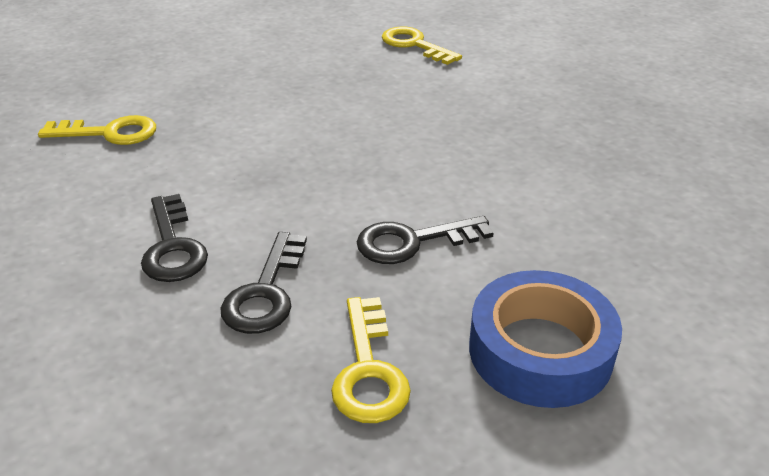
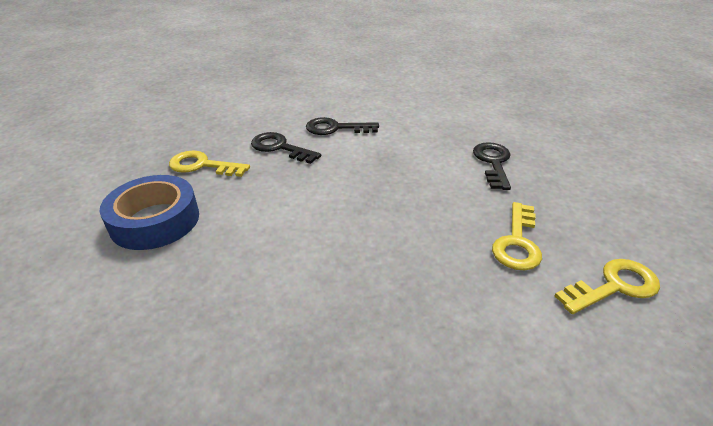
camera: 110 degrees right, 0 degrees up
yellow key [38,115,156,145] -> yellow key moved to [492,202,542,270]
black key [357,216,494,264] -> black key moved to [473,142,511,190]

